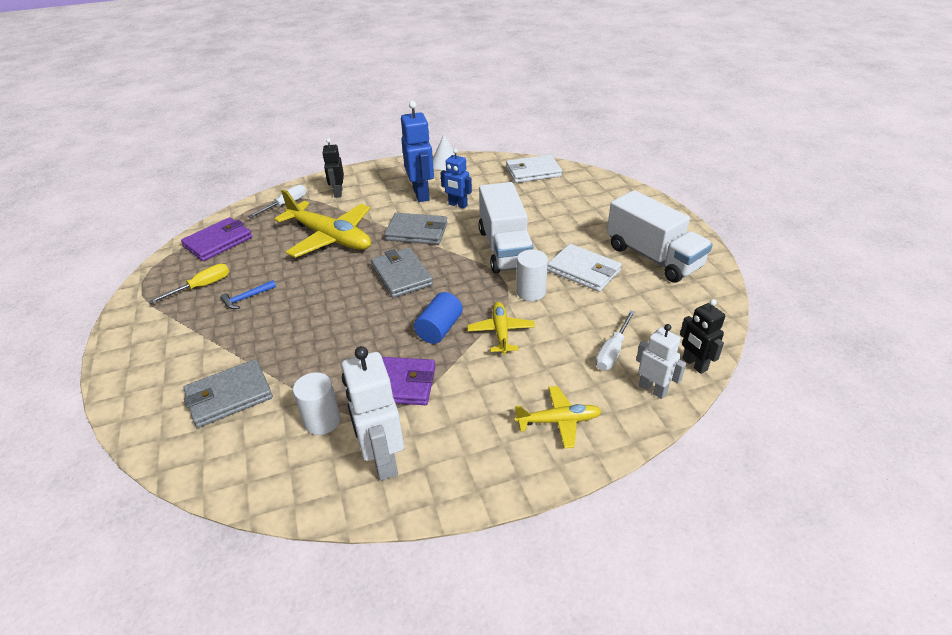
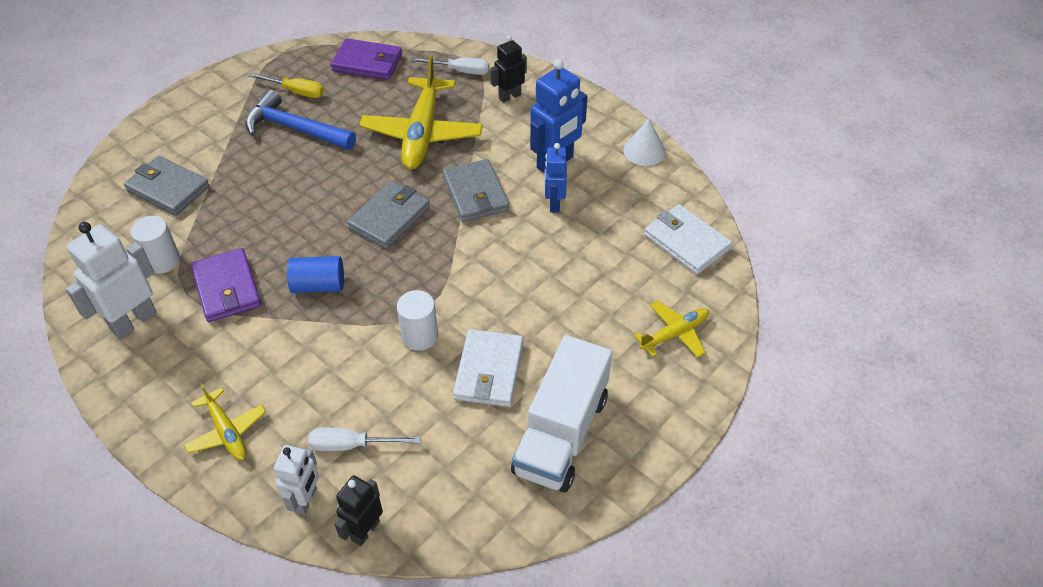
camera: 60 degrees right, 10 degrees up
blue hammer [220,280,276,309] -> blue hammer [245,89,356,150], size x2.13
yellow plane [467,302,535,354] -> yellow plane moved to [634,301,709,358]
white truck [479,182,534,273] -> none

